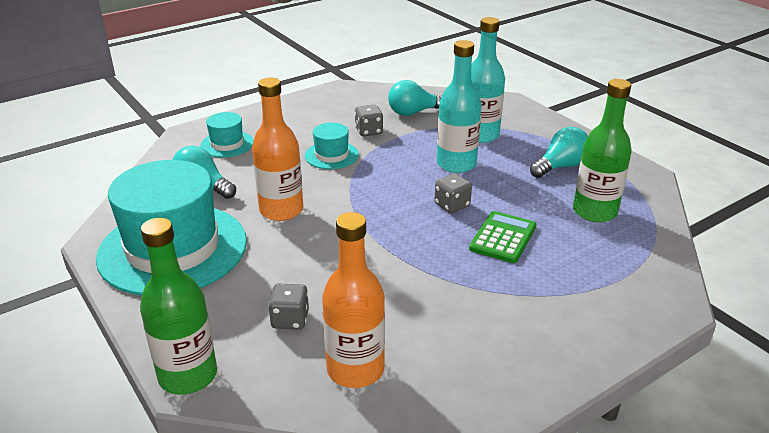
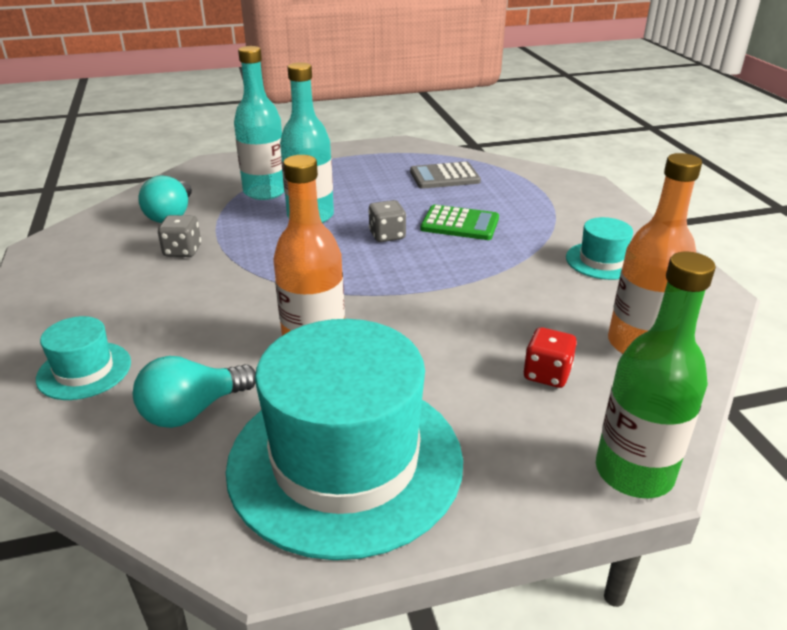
camera: 70 degrees left, 0 degrees up
grey dice [268,284,309,329] -> red dice [523,327,577,388]
turquoise hat [305,123,359,169] -> turquoise hat moved to [566,217,633,280]
green calculator [469,211,536,263] -> green calculator turned 150 degrees clockwise [420,205,499,240]
turquoise light bulb [530,127,588,178] -> none
green bottle [573,79,632,223] -> grey calculator [410,162,481,189]

